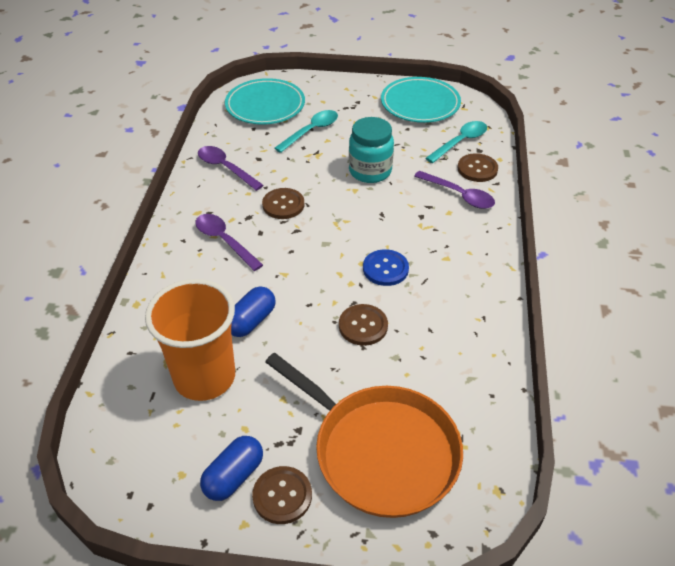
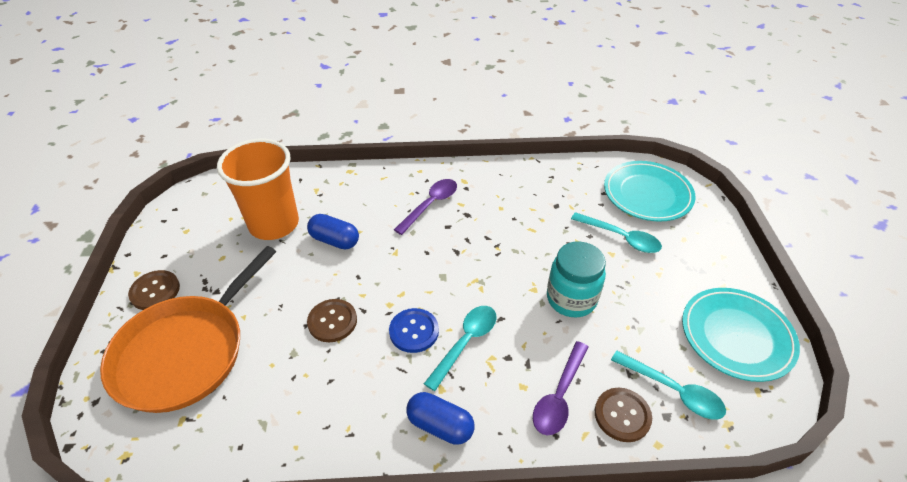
camera: 80 degrees right, 0 degrees up
purple spoon [198,146,264,191] -> none
blue capsule [200,436,263,501] -> blue capsule moved to [406,392,475,445]
brown button [262,188,304,219] -> none
none -> turquoise spoon [424,306,497,391]

